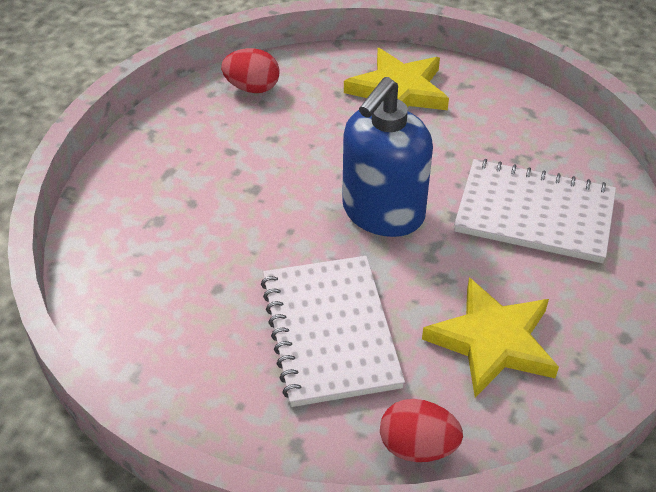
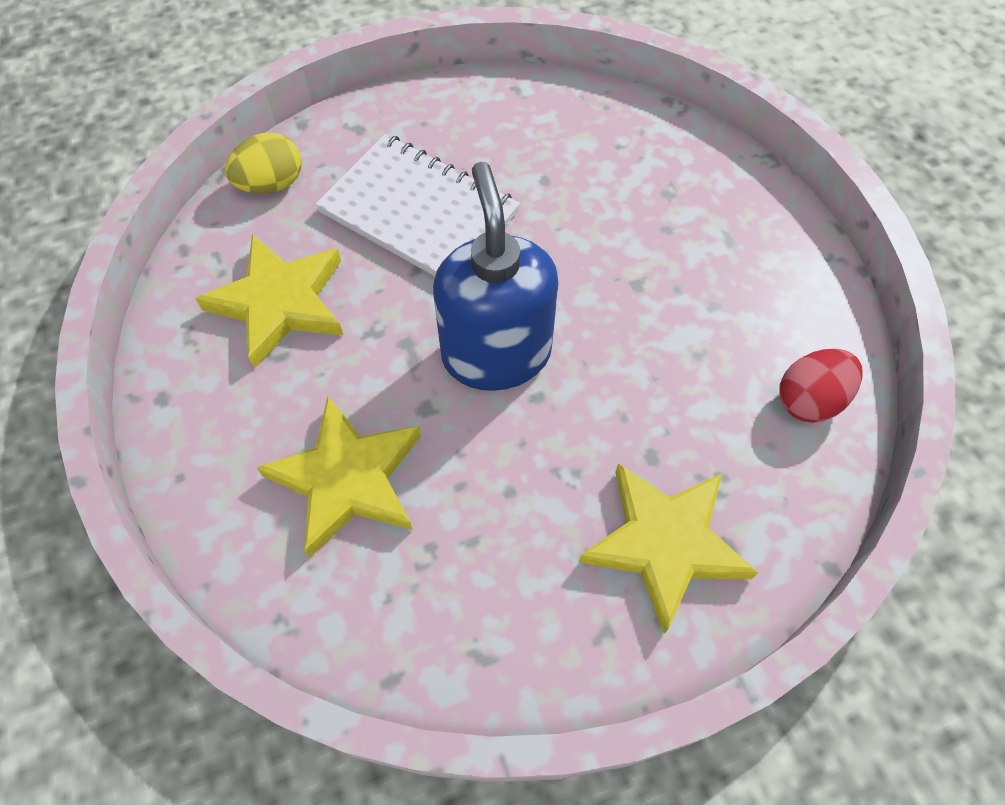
camera: 135 degrees right, 15 degrees up
red egg [380,399,463,462] -> yellow egg [225,132,302,194]
white notebook [454,159,616,263] -> yellow star [256,396,421,558]

